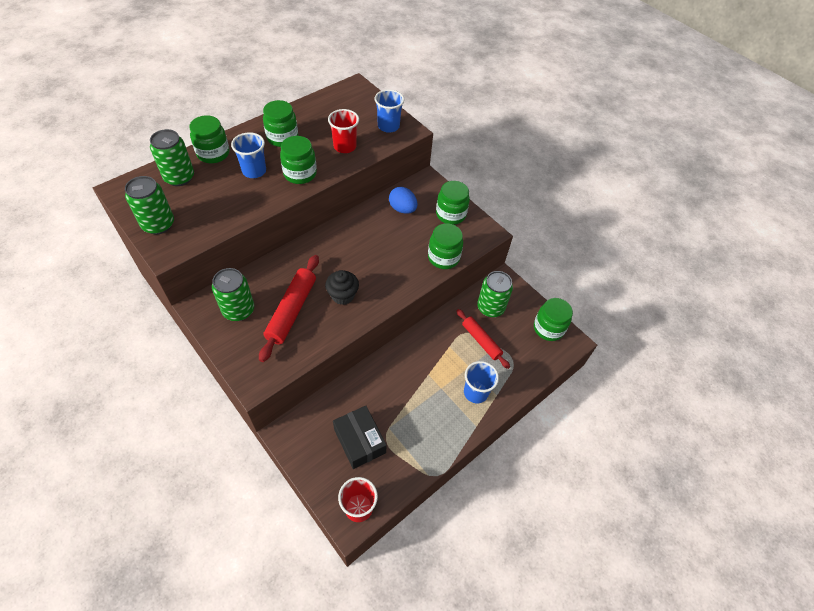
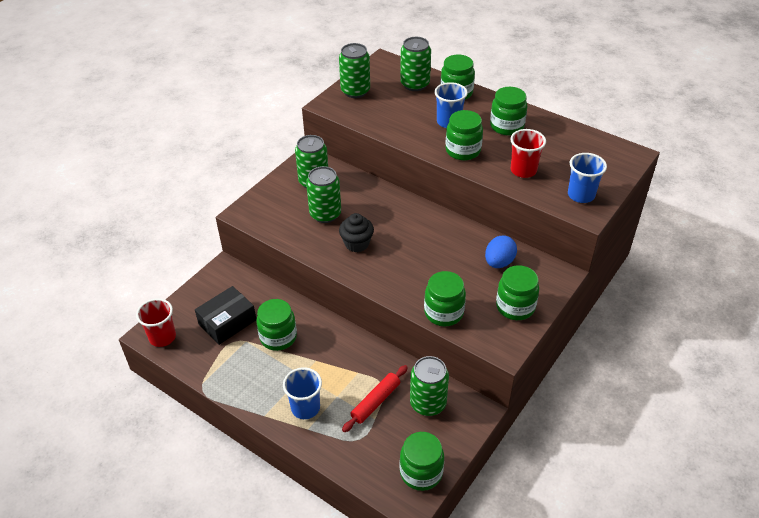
camera: 80 degrees right, 10 degrees down
red rolling pin [259,255,319,362] -> green can [306,166,341,223]
none -> green jar [256,299,297,351]

